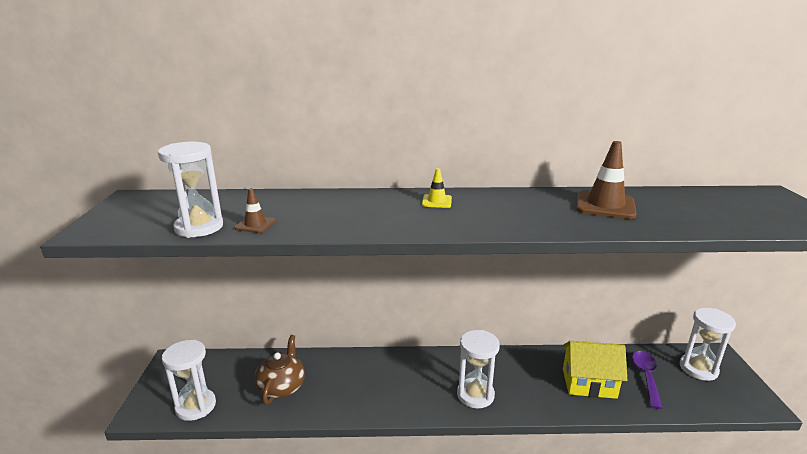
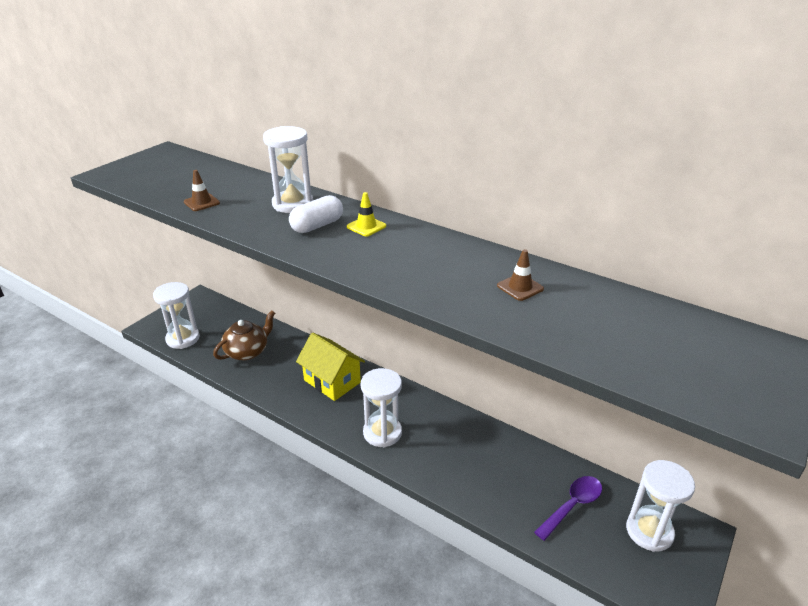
camera: 35 degrees right, 10 degrees up
white hourglass [158,142,223,238] -> white hourglass moved to [263,126,313,213]
yellow house [563,341,627,399] -> yellow house moved to [296,333,365,401]
brown traffic cone [576,141,637,219] -> brown traffic cone [497,249,544,301], size x0.54
none -> white capsule [289,195,343,233]

